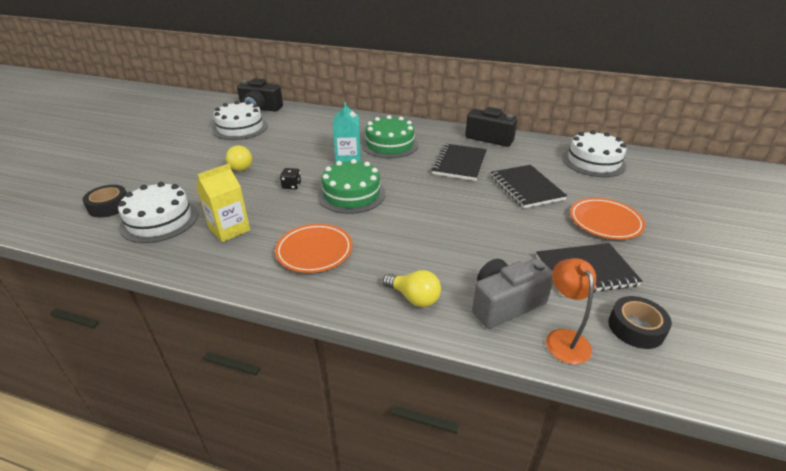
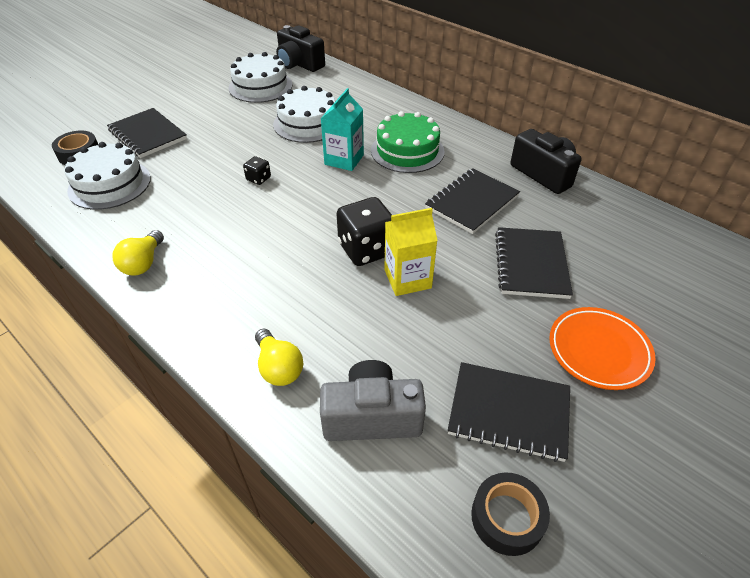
camera: 25 degrees right, 10 degrees up
yellow carton [196,164,250,242] -> yellow carton moved to [384,208,438,296]
yellow light bulb [226,146,252,171] -> yellow light bulb moved to [112,230,164,276]
orange plate [275,224,352,273] -> none
green cake [318,159,385,214] -> none
orange lamp [546,258,596,364] -> none
white cake [562,130,627,177] -> white cake moved to [273,86,335,143]
none -> black notebook [107,108,187,158]
none -> black dice [336,197,392,266]

